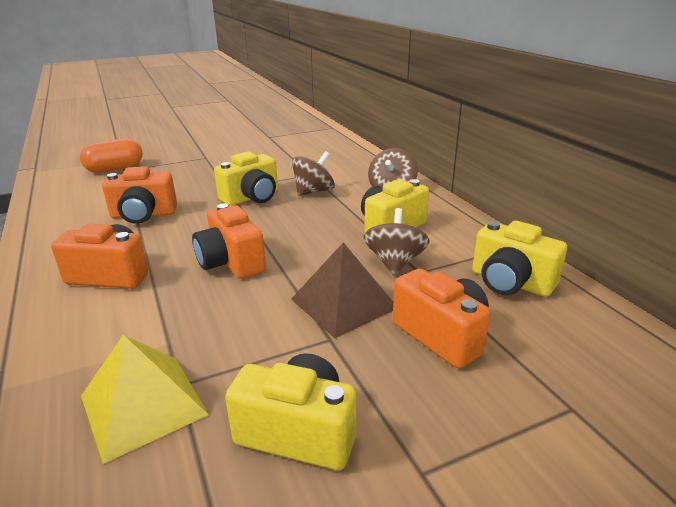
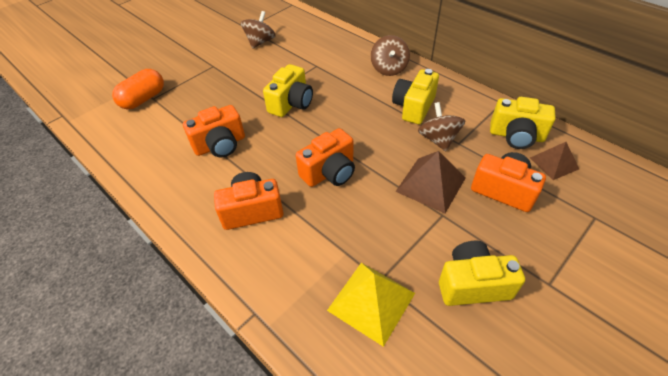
camera: 20 degrees left, 20 degrees up
orange camera [192,203,266,279] -> orange camera turned 75 degrees counterclockwise [296,128,355,187]
brown spinning top [292,151,335,196] -> brown spinning top moved to [241,11,276,49]
none -> brown pyramid [530,142,579,180]

